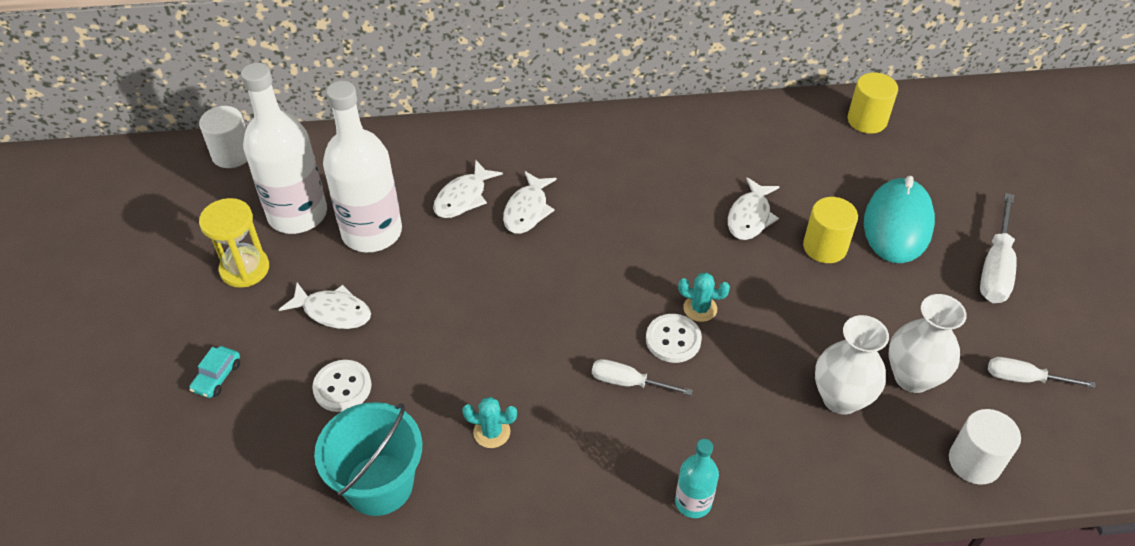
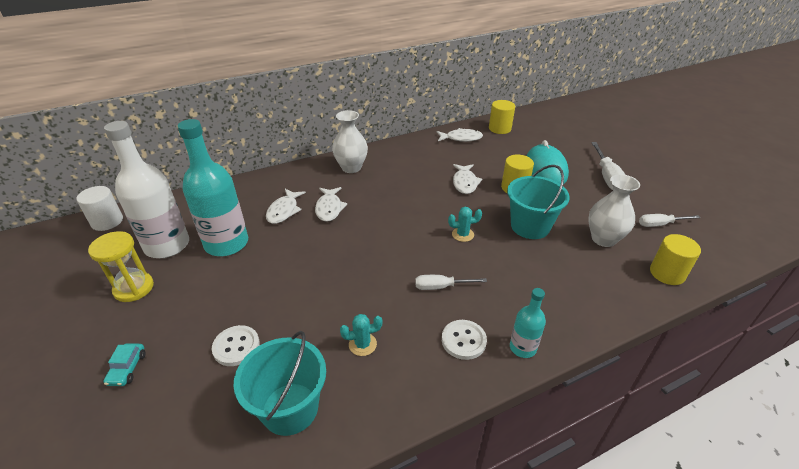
camera: 20 degrees left, 10 degrees down
white fish [279,282,371,329] -> white fish moved to [437,128,483,142]
white bottle [323,81,402,252] -> turquoise bottle [177,119,248,256]
white button [646,314,702,363] -> white button moved to [442,320,487,360]
white vase [815,315,889,415] -> white vase moved to [332,110,368,173]
white cylinder [949,409,1021,485] -> yellow cylinder [650,234,701,285]
none -> turquoise bucket [507,165,570,239]

